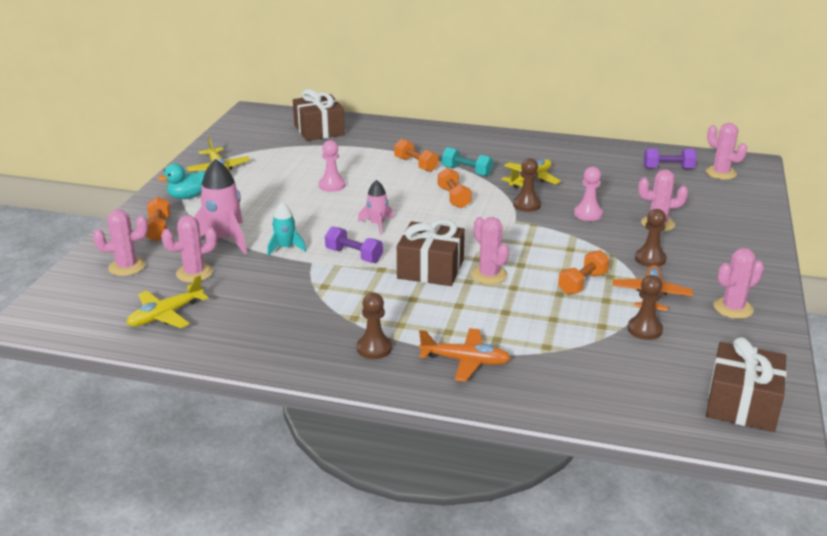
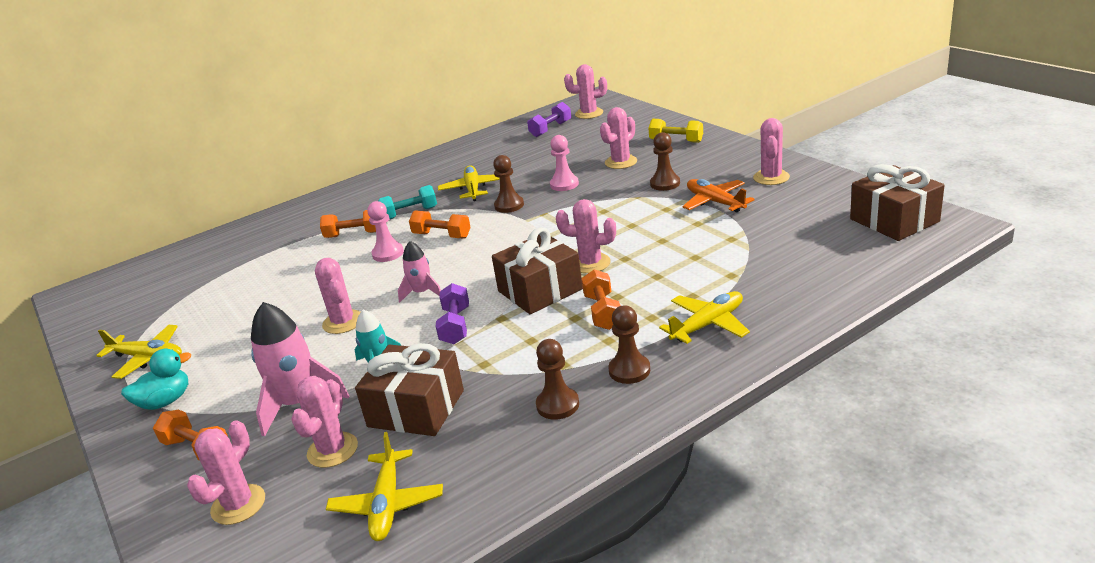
camera: 45 degrees left, 0 degrees up
turquoise duck [158,163,206,199] -> turquoise duck turned 135 degrees counterclockwise [121,349,191,410]
brown gift [293,89,345,141] -> brown gift moved to [355,343,464,436]
pink pawn [319,140,345,192] -> pink pawn moved to [367,201,404,262]
purple dumbbell [325,227,383,263] -> purple dumbbell turned 75 degrees counterclockwise [436,283,469,344]
orange plane [419,328,511,382] -> yellow plane [659,291,750,344]
orange dumbbell [558,250,610,295] -> orange dumbbell moved to [582,269,621,330]
brown pawn [628,275,663,340] -> brown pawn moved to [536,339,579,420]
none -> pink cactus [315,258,361,334]
none -> yellow dumbbell [648,119,703,143]

